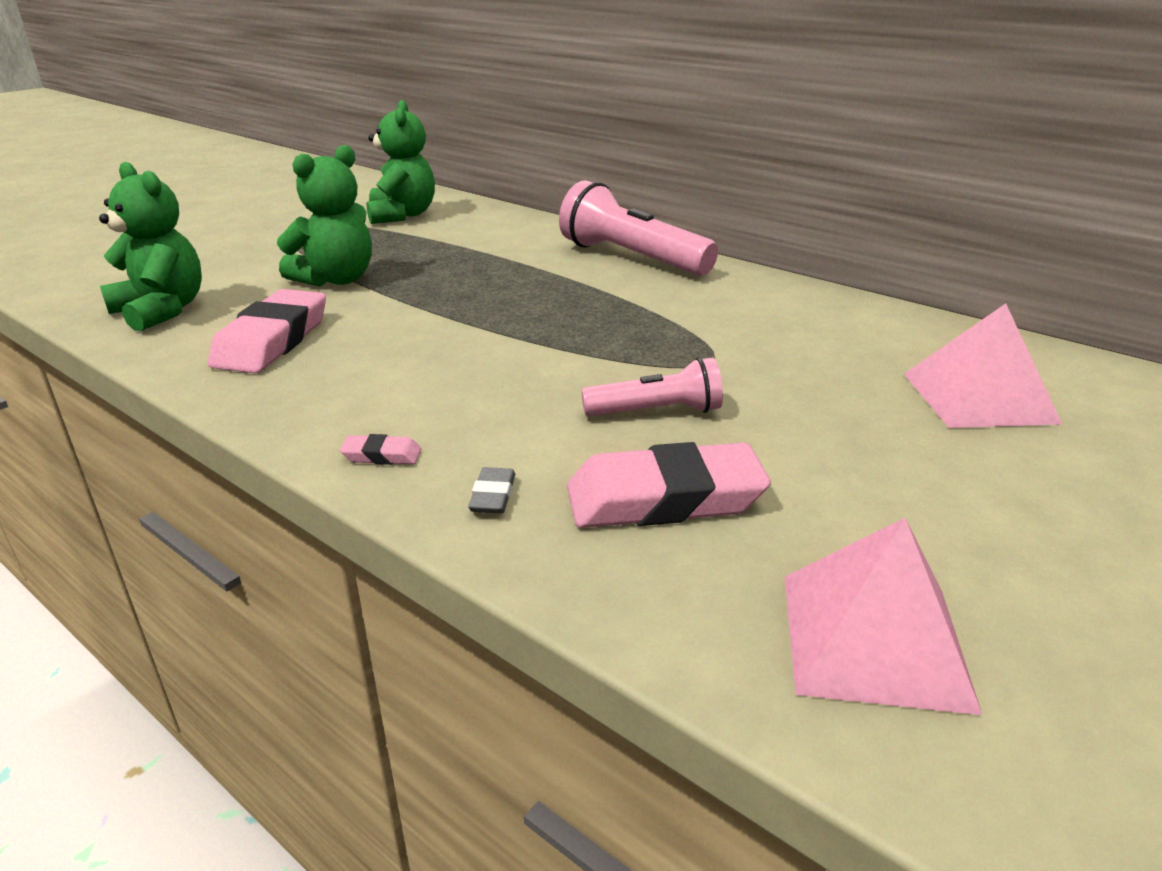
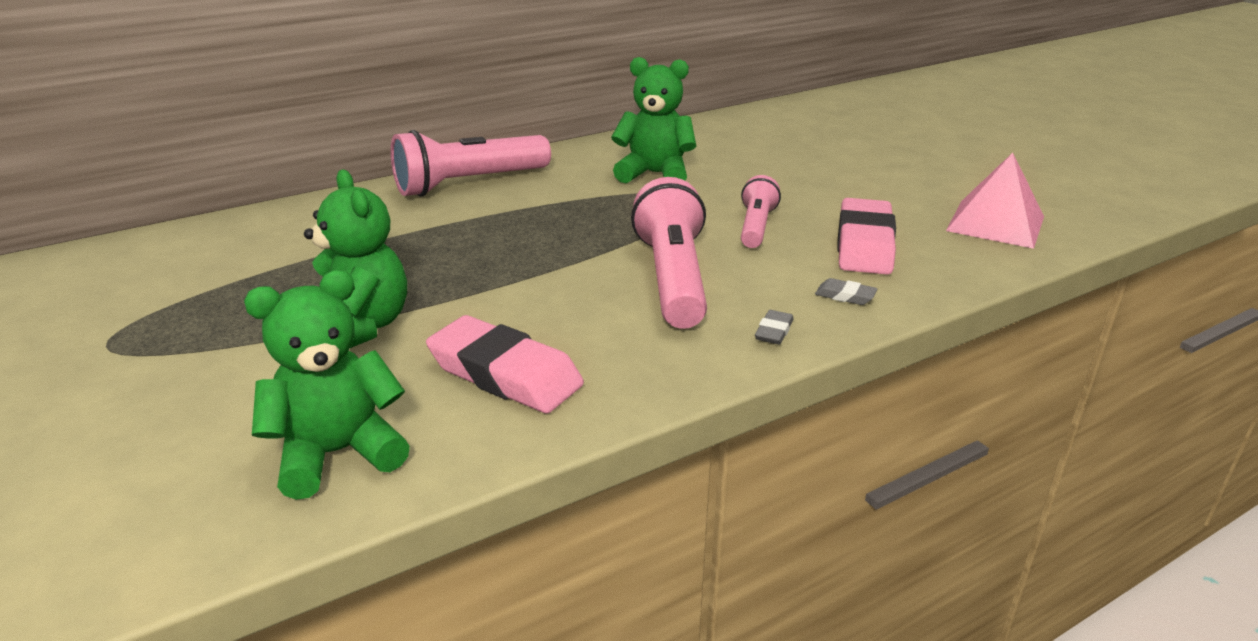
camera: 70 degrees left, 0 degrees up
pink eraser [340,434,421,465] -> grey eraser [755,310,794,344]
green teddy bear [366,100,435,224] -> green teddy bear moved to [611,57,696,183]
pink pyramid [904,303,1062,428] -> none
none -> pink flashlight [631,177,707,329]

